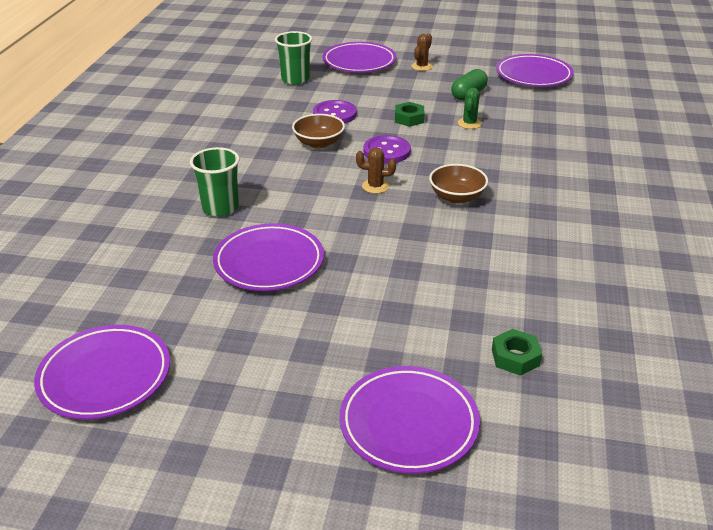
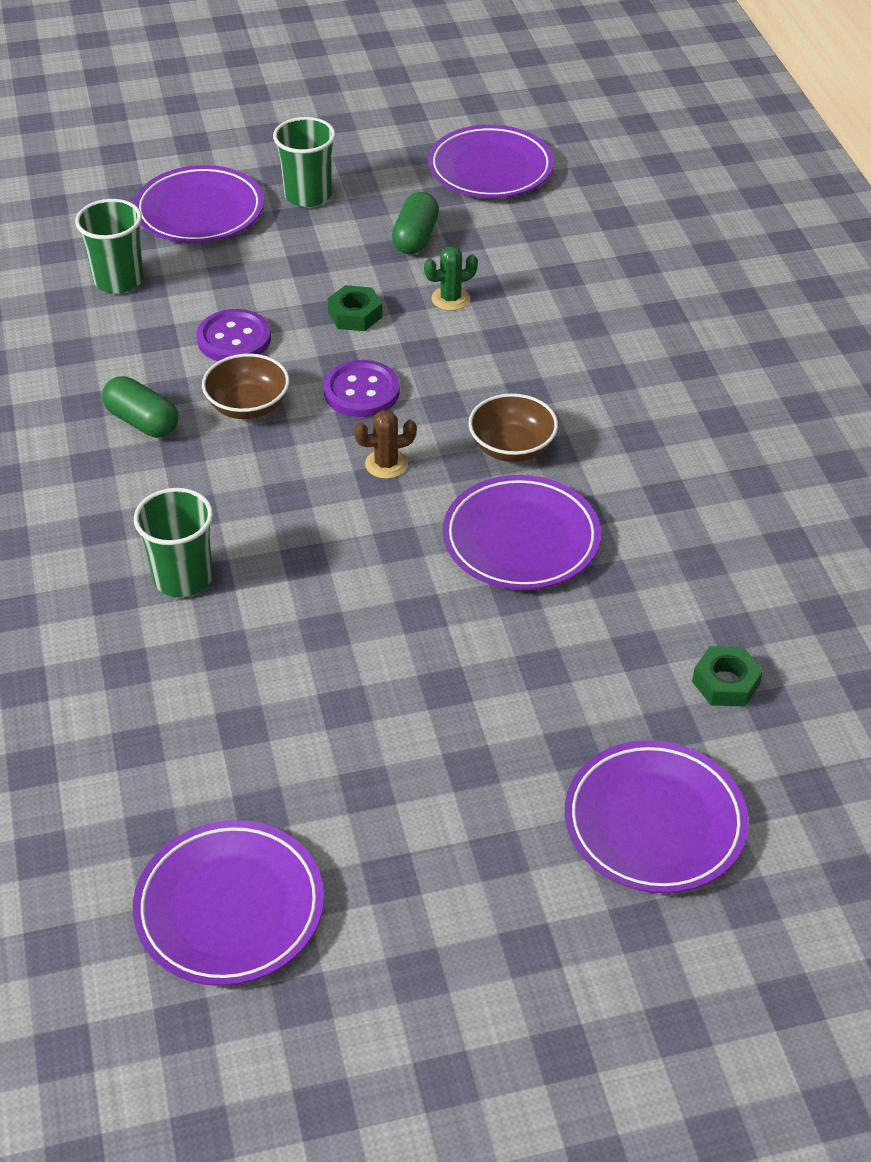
camera: 25 degrees left, 10 degrees up
purple plate [213,223,324,291] -> purple plate moved to [443,475,601,590]
brown cactus [412,33,433,71] -> green cup [273,117,336,207]
green cactus [458,88,482,129] -> green cactus turned 75 degrees clockwise [424,246,478,311]
none -> green capsule [102,376,178,438]

